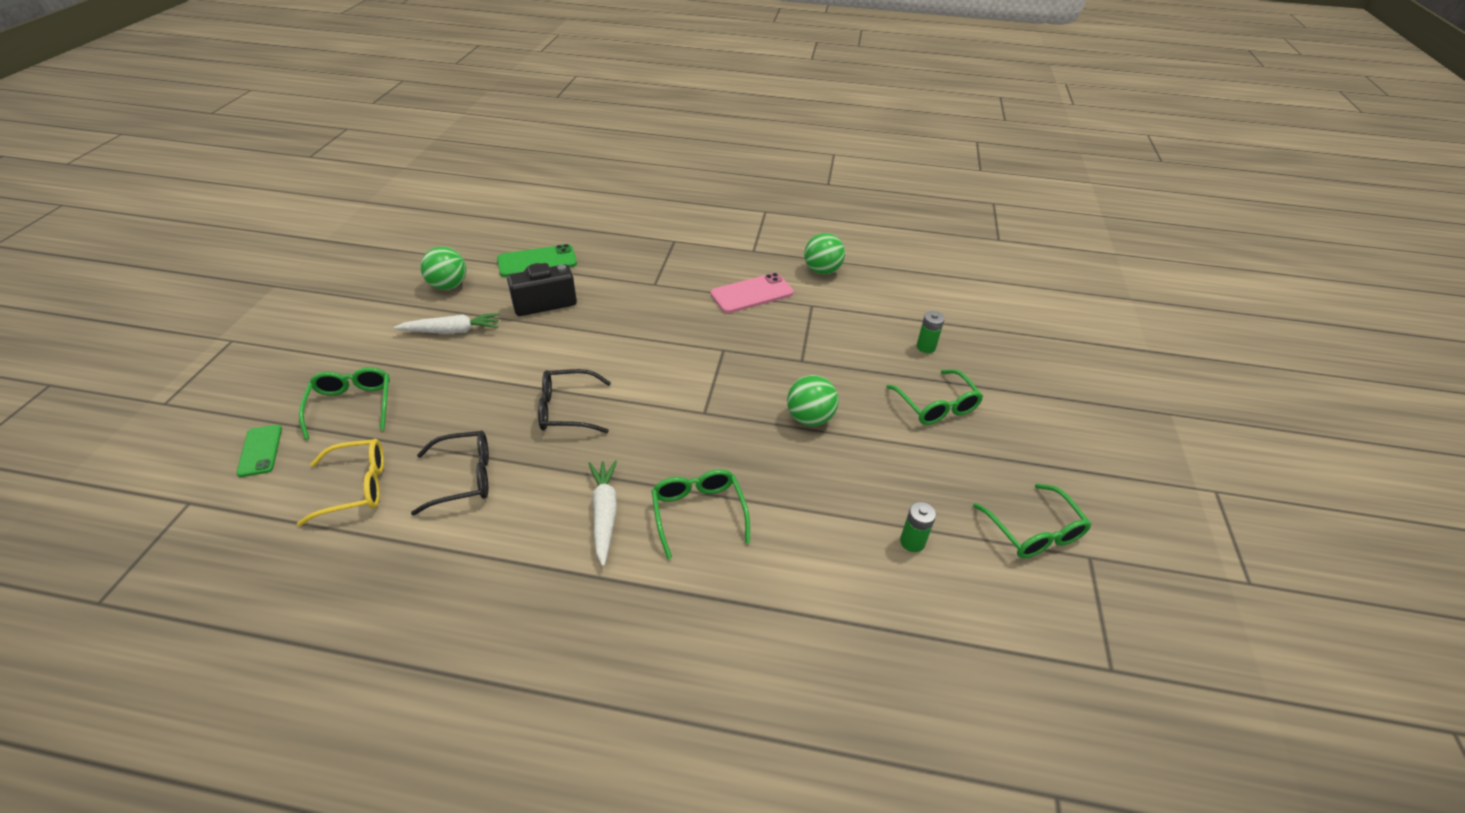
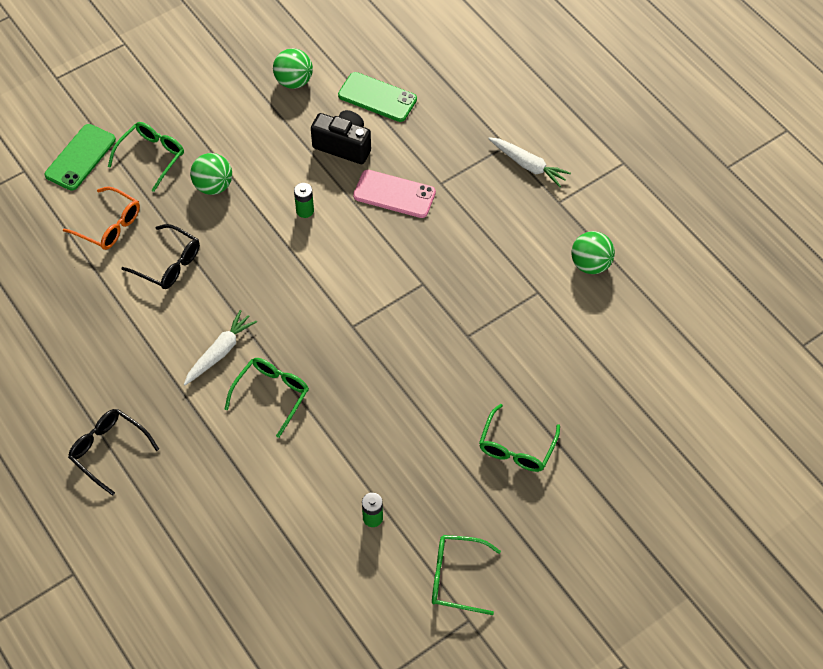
camera: 45 degrees right, 15 degrees up
green phone [236,425,282,477] -> green phone [44,124,116,190], size x1.57
yellow glasses [297,439,384,526] -> orange glasses [63,187,140,250]
white carrot [393,313,500,334] -> white carrot moved to [488,137,571,187]
black glasses [538,369,611,433] -> black glasses moved to [68,409,159,496]
pink phone [711,273,794,313] -> pink phone moved to [353,170,436,218]
green ball [787,375,839,426] -> green ball moved to [190,153,232,195]
green battery [917,311,945,353] -> green battery moved to [294,183,314,218]
green glasses [973,484,1091,558] -> green glasses turned 75 degrees clockwise [432,535,501,615]

